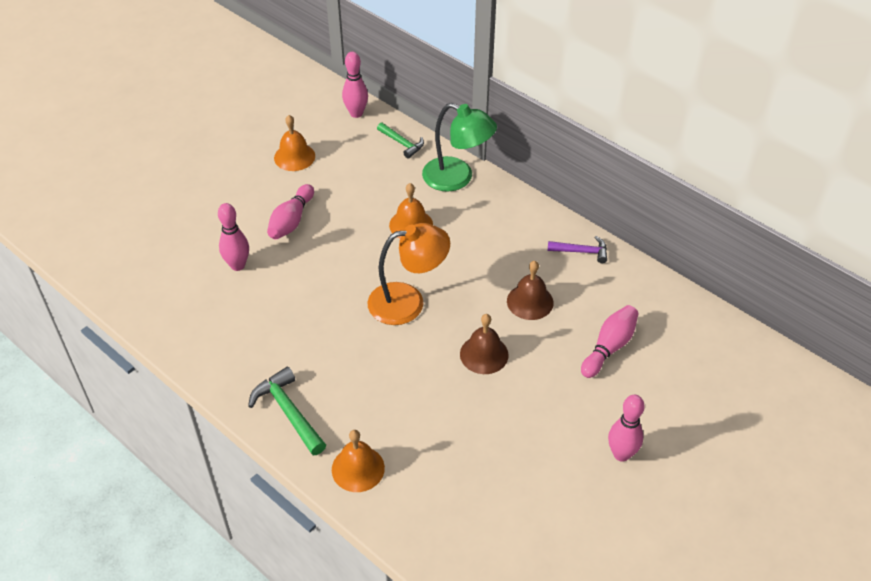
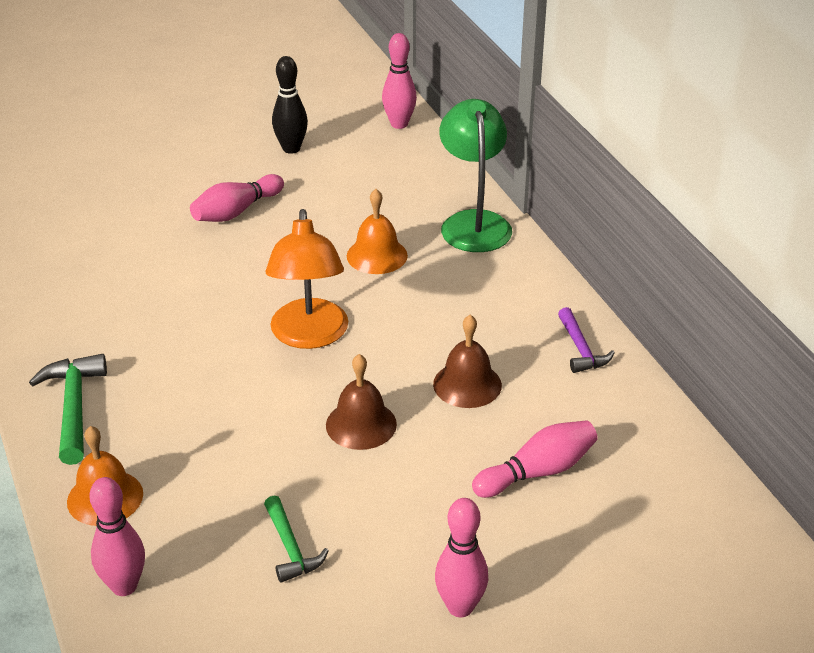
camera: 25 degrees right, 10 degrees down
pink bowling pin [218,203,249,271] -> pink bowling pin moved to [89,477,145,596]
orange bell [274,115,315,171] -> black bowling pin [272,56,308,154]
orange lamp [367,223,450,325] -> orange lamp turned 75 degrees clockwise [266,209,348,349]
green hammer [377,123,424,159] -> green hammer moved to [264,495,329,583]
green lamp [422,103,497,192] -> green lamp turned 150 degrees counterclockwise [439,99,512,252]
purple hammer [548,236,607,263] -> purple hammer turned 45 degrees clockwise [558,307,615,373]

